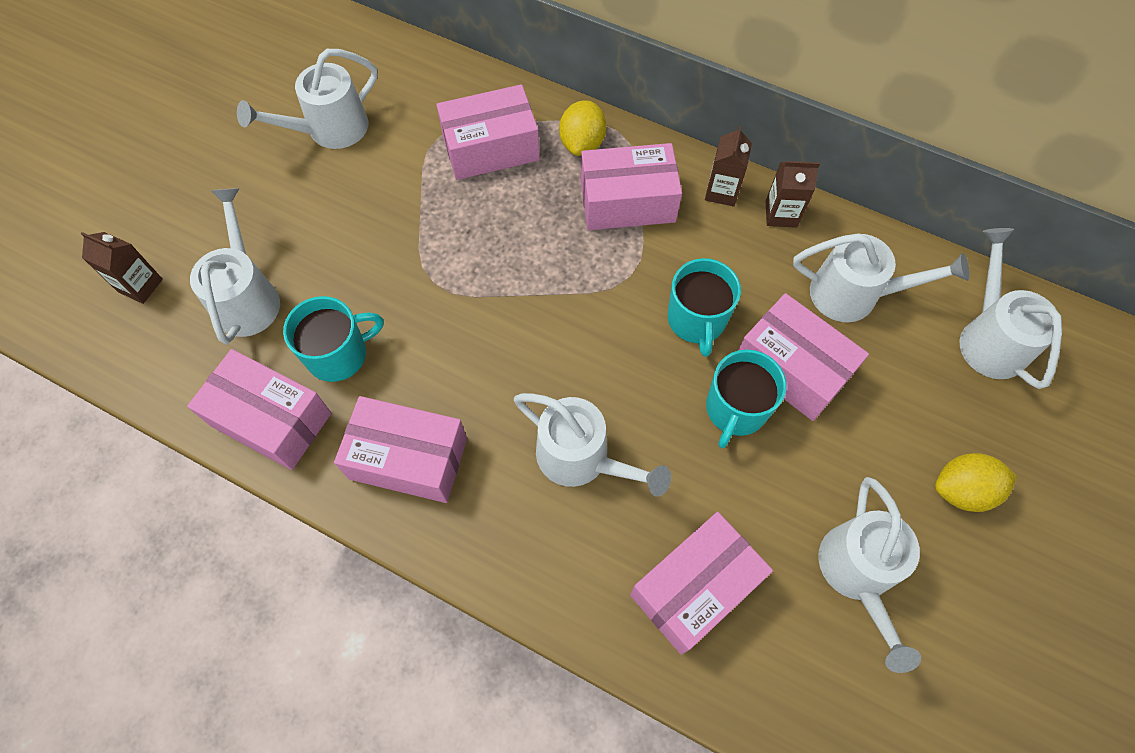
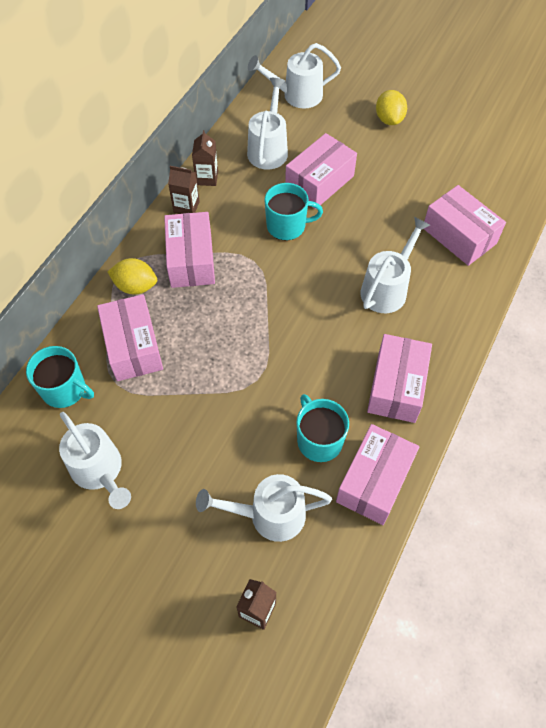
camera: 90 degrees left, 5 degrees down
turquoise mug [706,350,787,448] -> turquoise mug moved to [26,346,94,408]
white watering can [818,477,921,673] -> none

